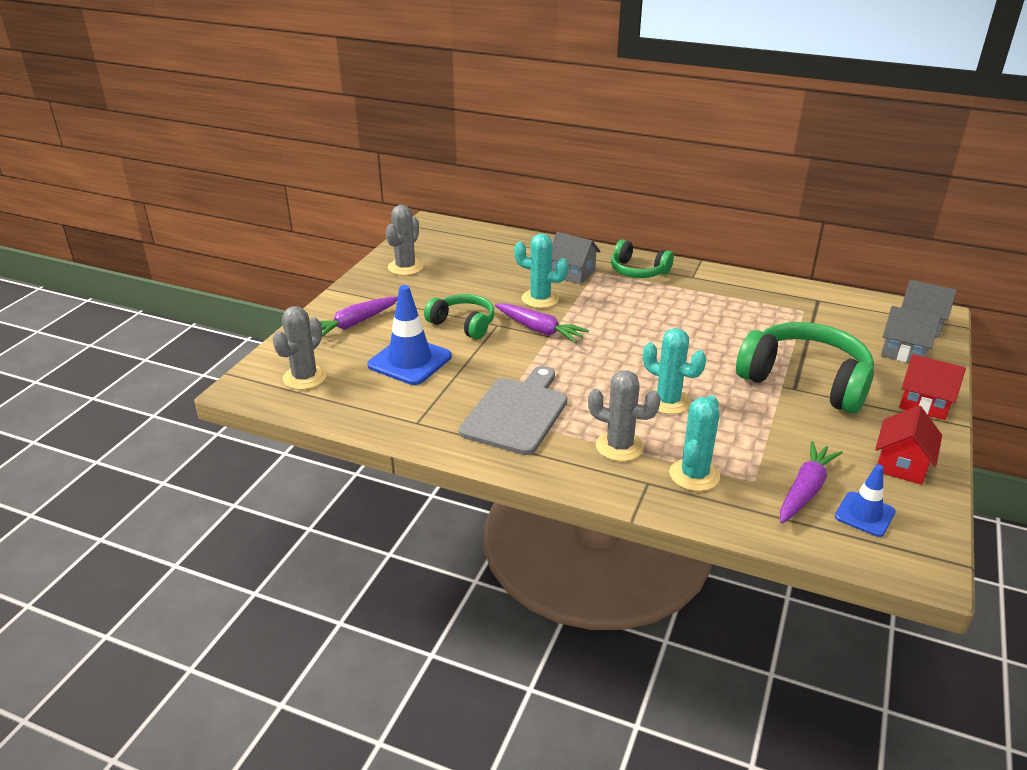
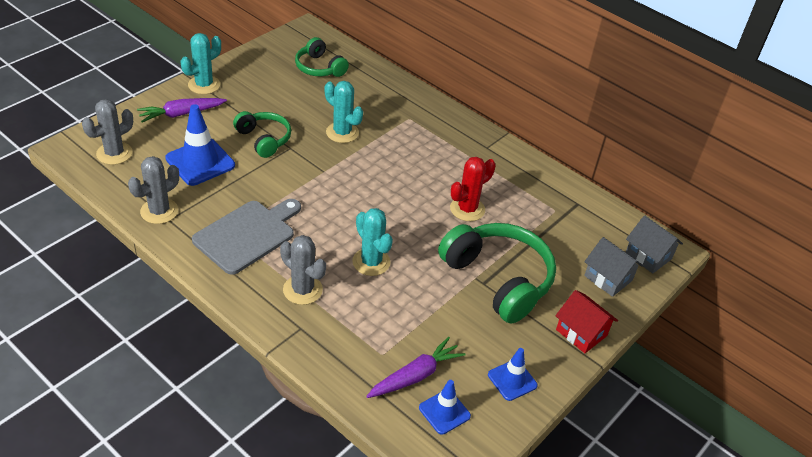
camera: 15 degrees right, 10 degrees up
grey cactus [386,205,424,275] -> grey cactus moved to [128,156,179,224]
purple carrot [495,303,589,343] -> none
grey house [552,232,600,284] -> none
green headphones [611,240,674,278] -> green headphones moved to [295,37,349,77]
turquoise cactus [669,395,720,491] -> turquoise cactus moved to [181,33,221,94]
red house [875,405,942,485] -> blue traffic cone [488,348,538,401]
none -> red cactus [450,157,496,221]

